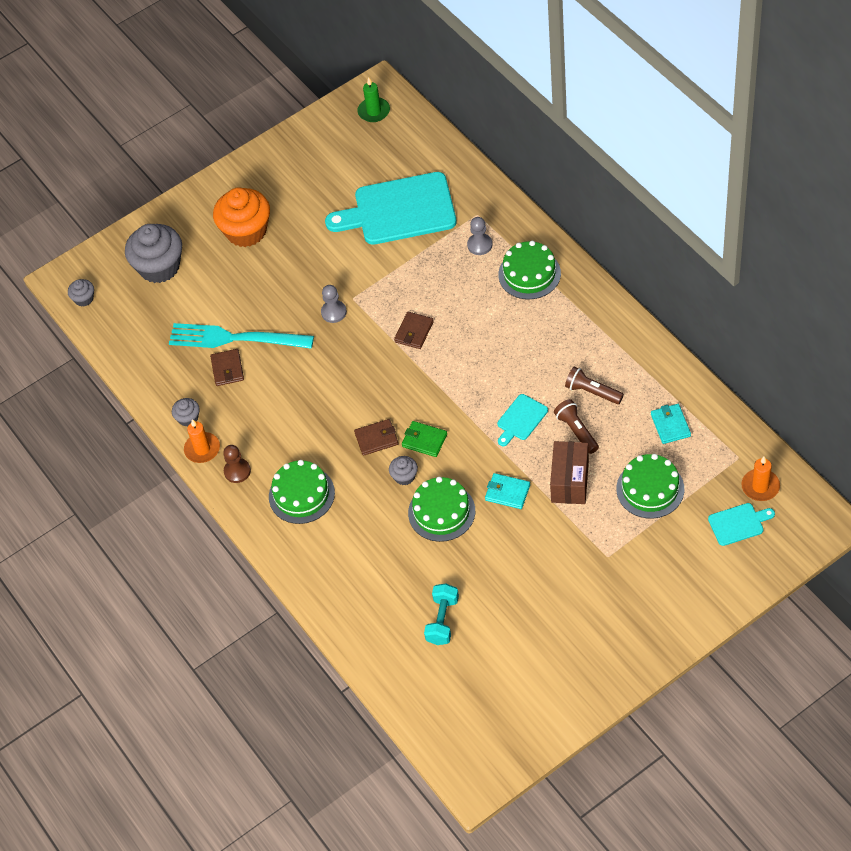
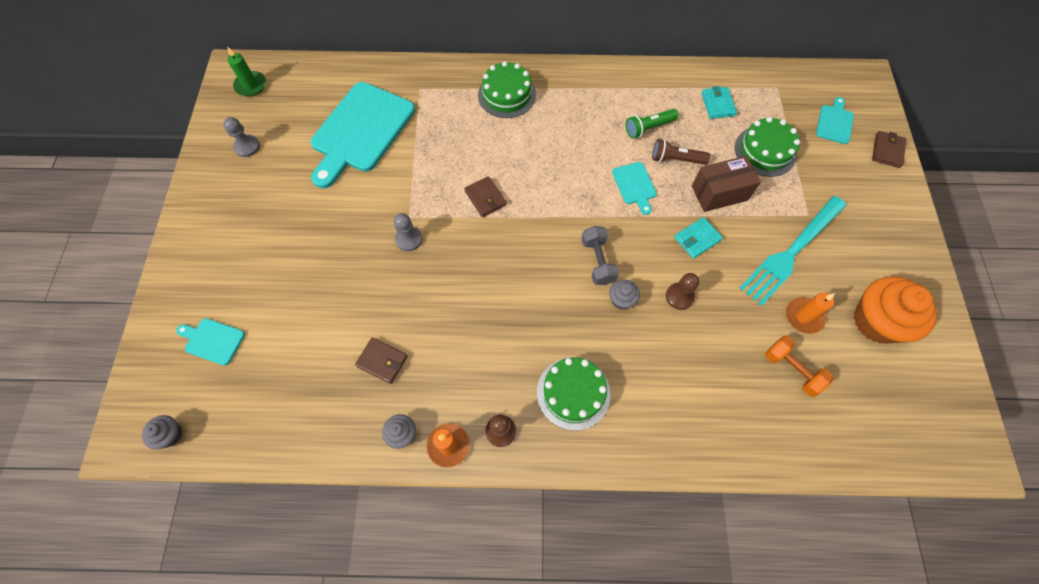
camera: 60 degrees left, 10 degrees up
grey cupcake [125,224,182,283] -> turquoise cutting board [176,318,245,366]
turquoise fork [169,323,314,349] -> turquoise fork moved to [740,196,847,306]
orange cupcake [213,187,270,247] -> orange cupcake moved to [854,276,937,343]
brown wallet [354,419,398,456] -> brown wallet moved to [872,131,906,168]
green wallet [402,421,447,457] -> grey dumbbell [582,226,619,285]
green cake [408,477,475,542] -> brown pawn [666,273,699,310]
turquoise dumbbell [424,583,459,645] -> orange dumbbell [765,335,834,397]
grey pawn [467,217,492,255] -> grey pawn moved to [223,117,260,157]
brown box [550,441,589,504] -> brown box turned 60 degrees counterclockwise [692,156,761,212]
brown flashlight [565,367,624,404] -> green flashlight [626,109,679,139]
turquoise wallet [651,404,691,444] -> turquoise wallet turned 60 degrees clockwise [702,86,737,119]
orange candle [742,456,780,501] -> orange candle moved to [786,293,835,334]

